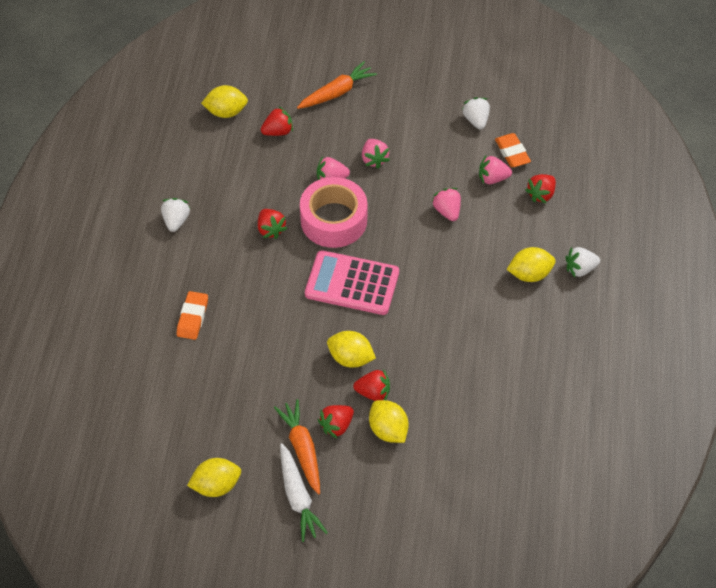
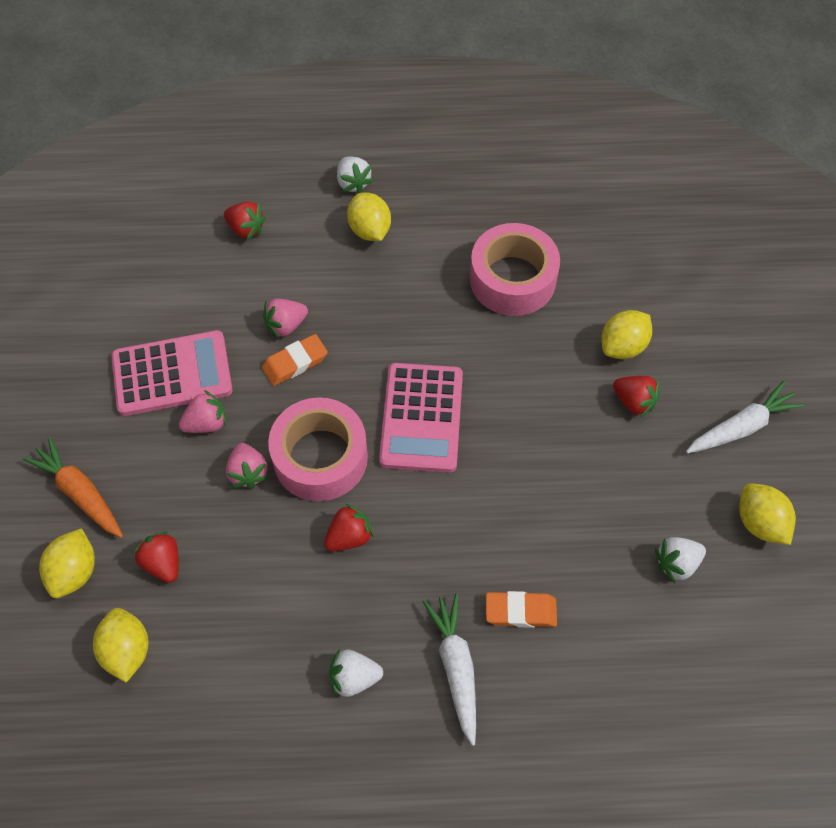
camera: 100 degrees left, 5 degrees up
orange carrot [274,399,320,495] -> none
yellow lemon [327,331,376,368] -> yellow lemon moved to [39,528,95,598]
red strawberry [353,369,390,401] -> none
white strawberry [462,97,490,129] -> white strawberry moved to [655,537,706,583]
pink strawberry [479,155,512,184] -> none
orange eraser [495,133,531,167] -> orange eraser moved to [262,334,328,386]
none -> pink calculator [111,330,233,416]
none -> white carrot [423,593,476,746]
none -> pink tape [470,223,560,316]

